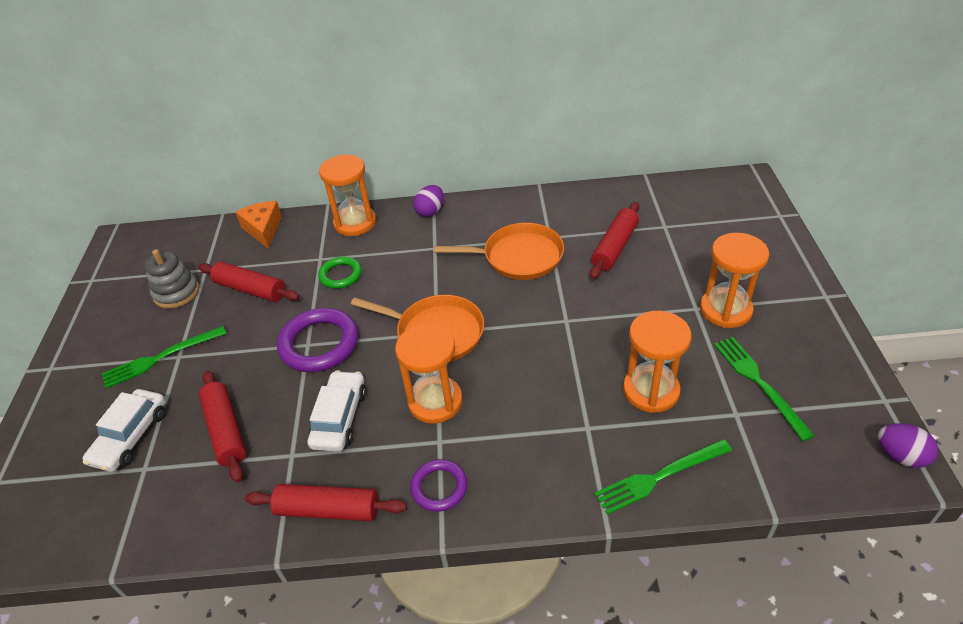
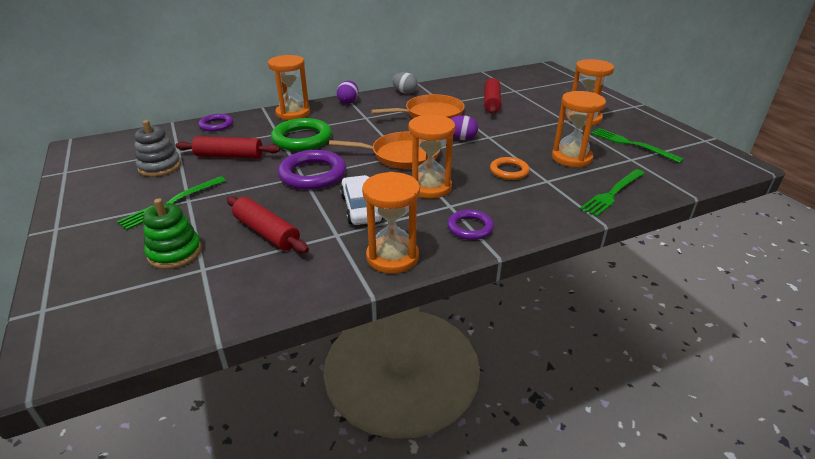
camera: 25 degrees left, 10 degrees down
white car [82,389,166,472] -> green stacking toy [143,198,202,269]
orange cheese [235,201,282,249] -> purple ring [198,114,233,132]
red rolling pin [245,484,407,521] -> orange hourglass [362,172,420,274]
green ring [318,257,362,289] -> green ring [271,118,332,151], size x1.70
purple egg [878,423,938,468] -> purple egg moved to [451,115,478,140]
none -> grey egg [392,72,418,94]
none -> orange ring [490,157,530,180]

